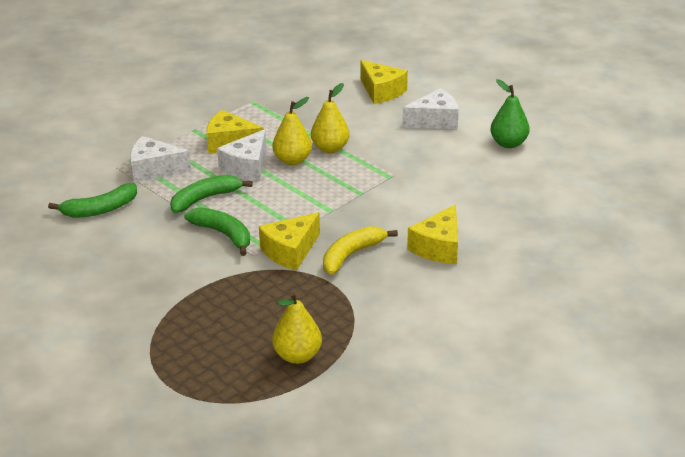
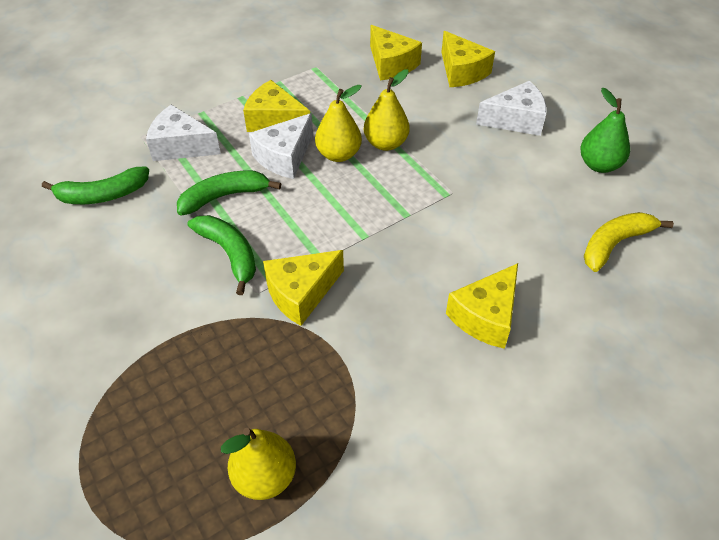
camera: 10 degrees right, 15 degrees up
yellow banana [323,226,398,275] -> yellow banana moved to [584,212,674,272]
none -> yellow cheese [370,25,422,81]

